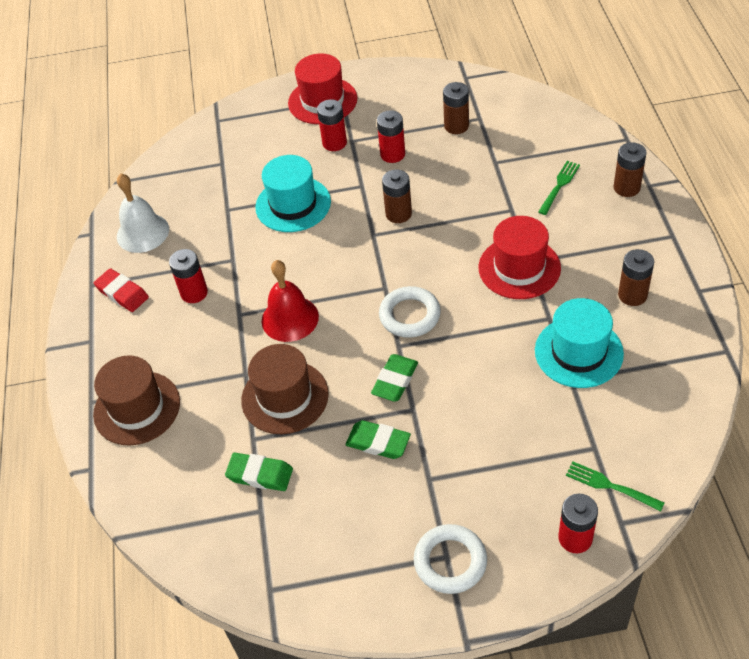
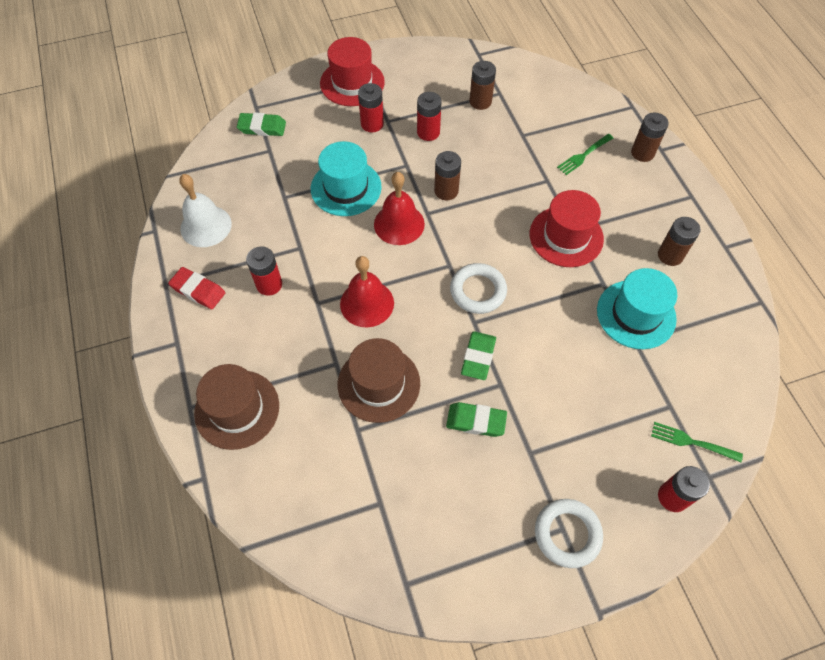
camera: 15 degrees left, 10 degrees up
green eraser [225,453,293,491] -> green eraser moved to [237,112,286,136]
green fork [538,161,580,215] -> green fork turned 150 degrees counterclockwise [557,134,613,175]
none -> red bell [374,172,425,245]

